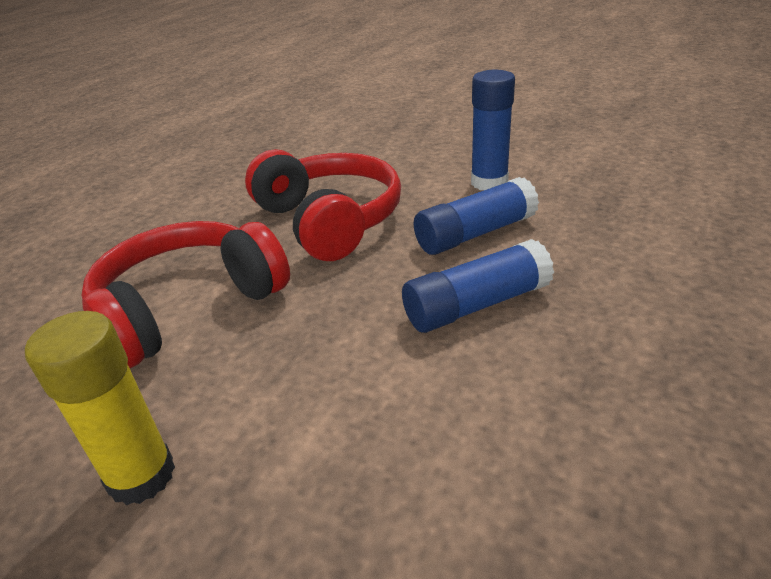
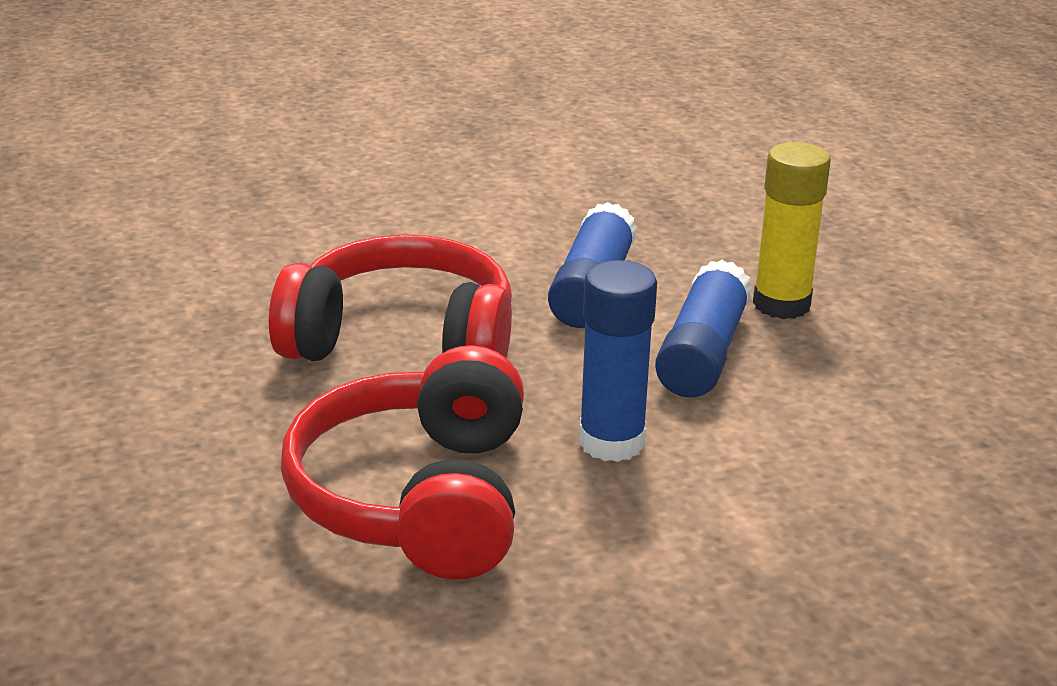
camera: 50 degrees left, 5 degrees down
yellow glue stick [25,311,175,506] -> yellow glue stick moved to [753,142,831,319]
blue glue stick [471,70,515,190] -> blue glue stick moved to [579,260,657,462]

